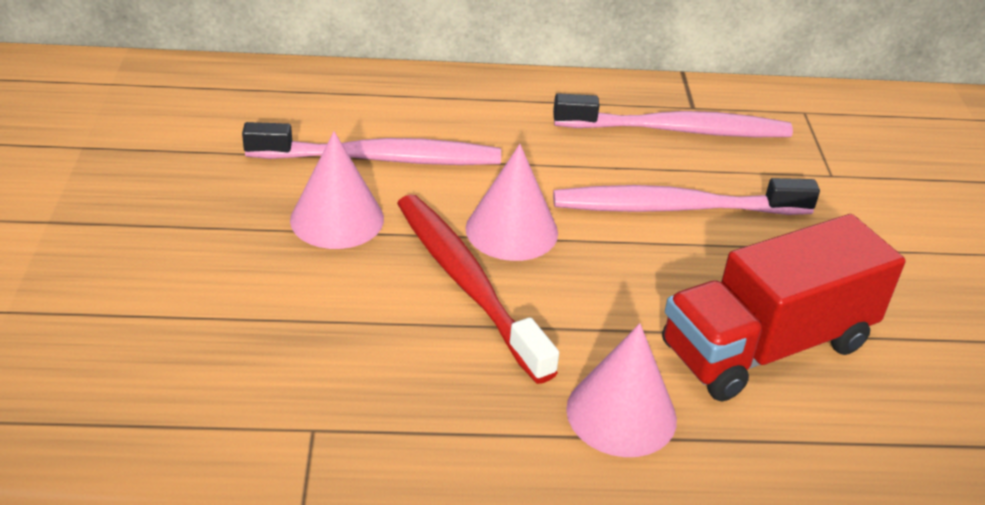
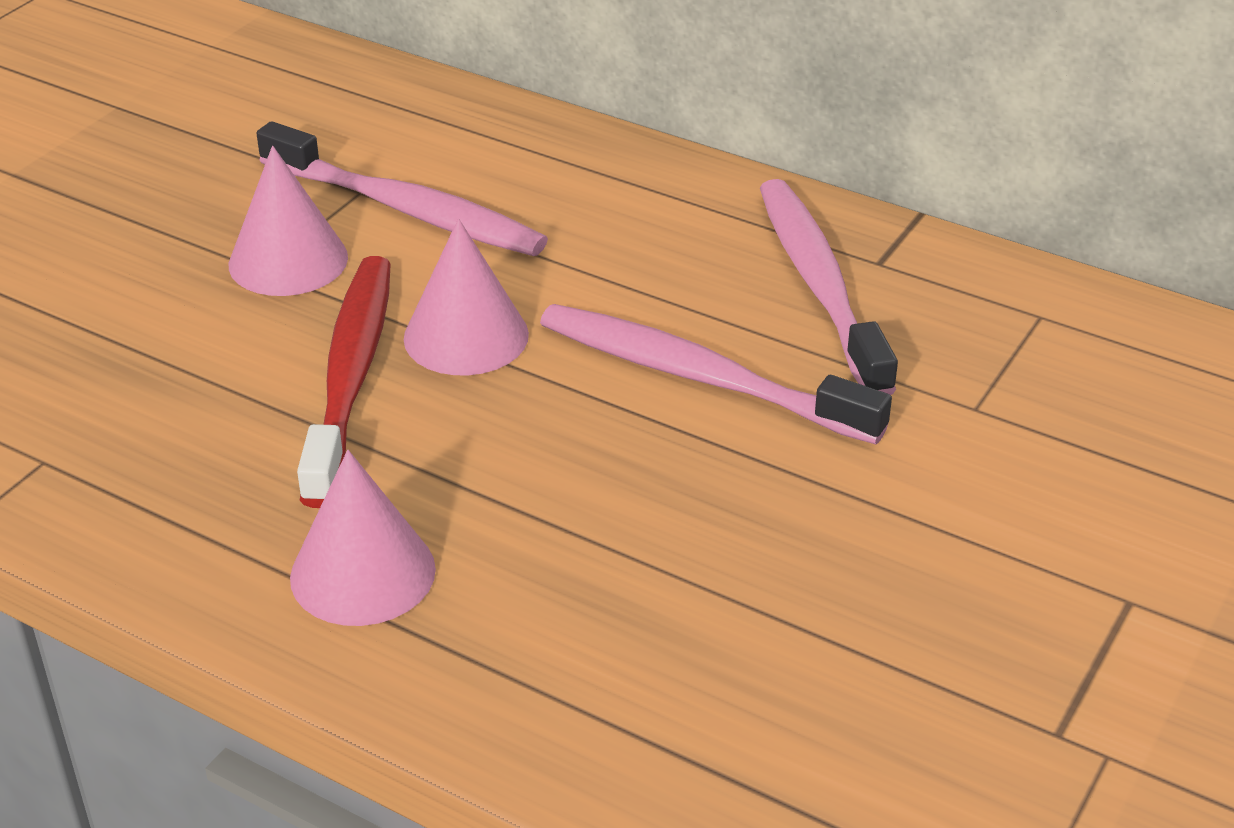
camera: 35 degrees right, 0 degrees up
pink toothbrush [553,93,793,137] -> pink toothbrush turned 135 degrees counterclockwise [760,179,898,395]
red truck [662,214,906,401] -> none

